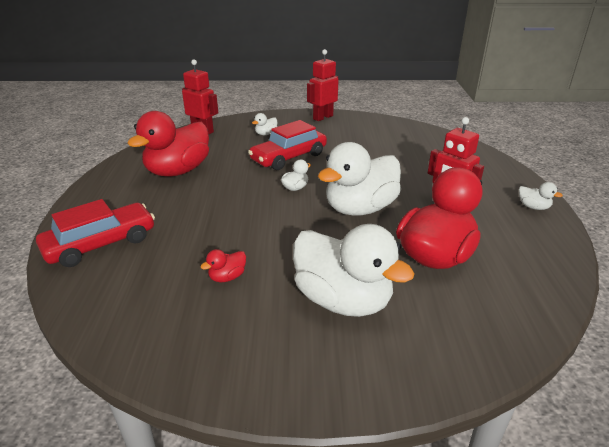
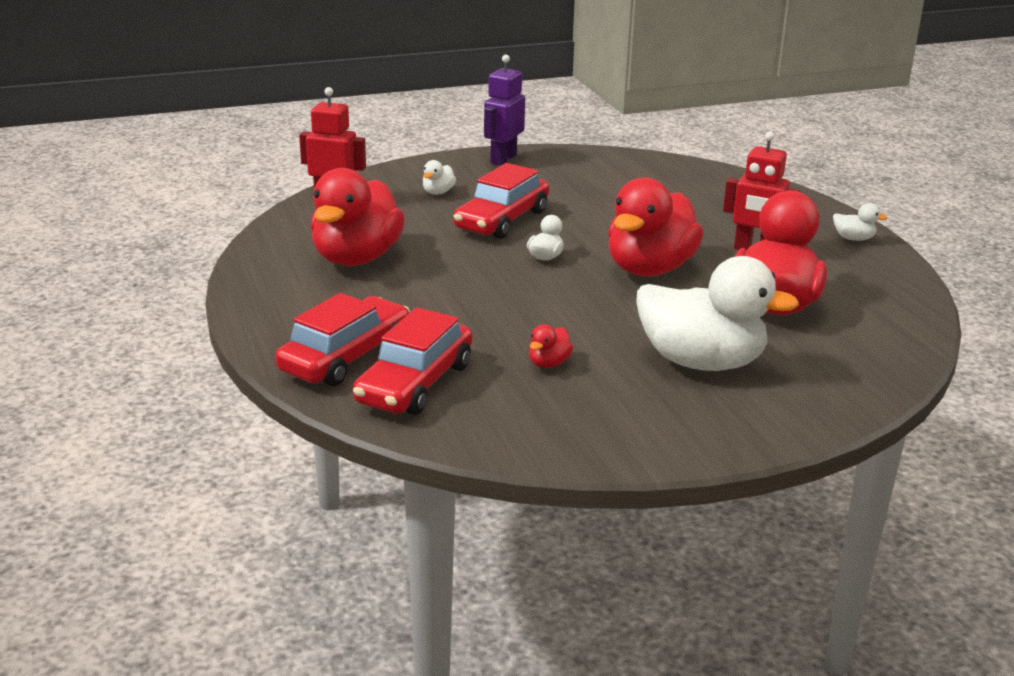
camera: 20 degrees left, 5 degrees down
red robot [307,49,339,121] -> purple robot [484,54,525,166]
white duck [318,142,401,216] -> red duck [608,177,704,277]
none -> red car [353,308,473,415]

